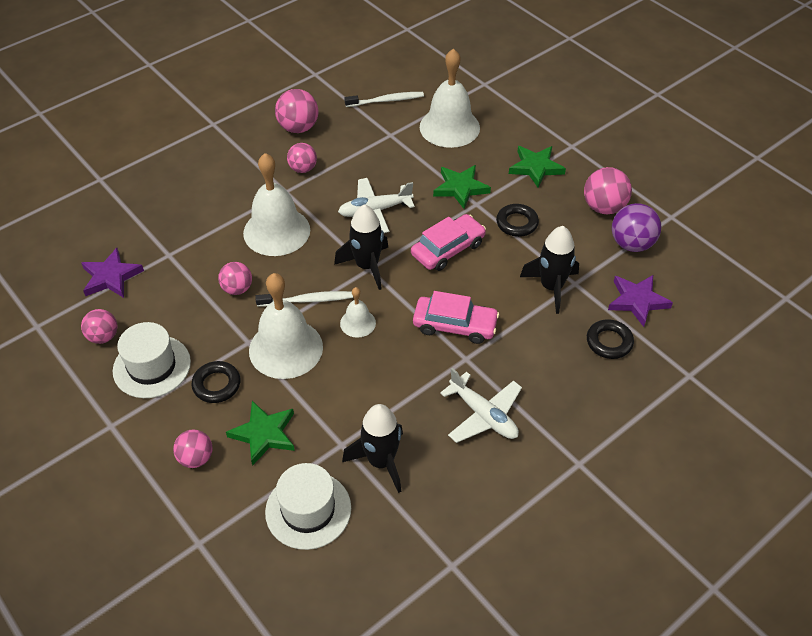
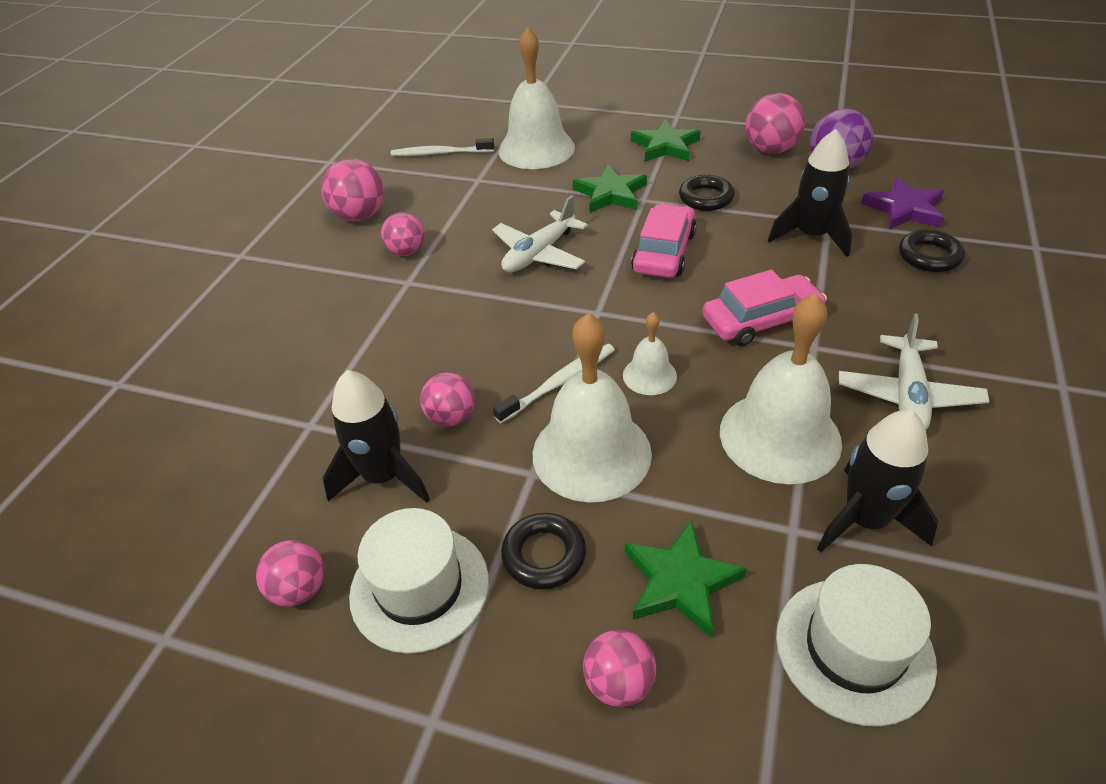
camera: 30 degrees left, 5 degrees down
purple star [81,248,144,298] -> none
white bell [243,153,310,256] -> white bell moved to [720,293,842,484]
black rocket [334,204,388,290] -> black rocket moved to [323,370,430,503]
white toothbrush [344,92,424,107] -> white toothbrush turned 135 degrees counterclockwise [391,138,494,156]
white plane [440,368,522,443] -> white plane turned 90 degrees clockwise [839,314,990,430]

